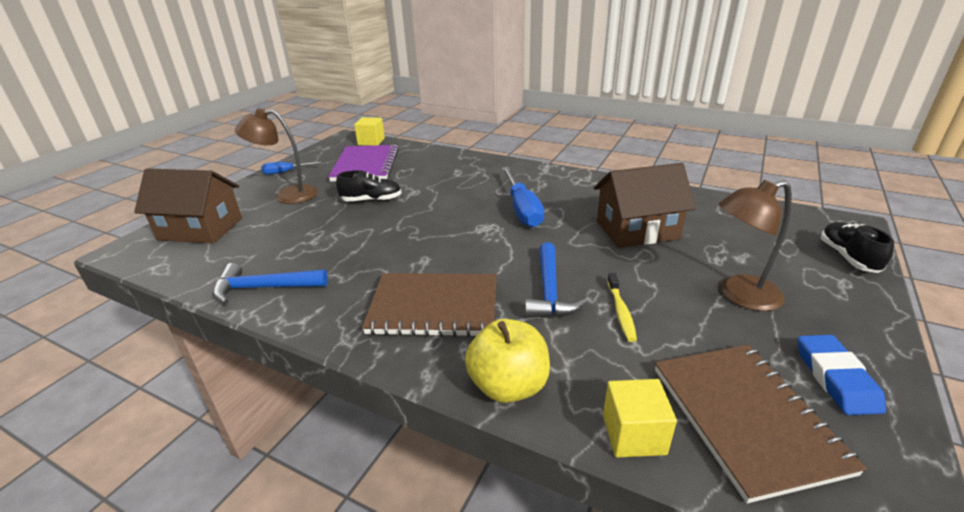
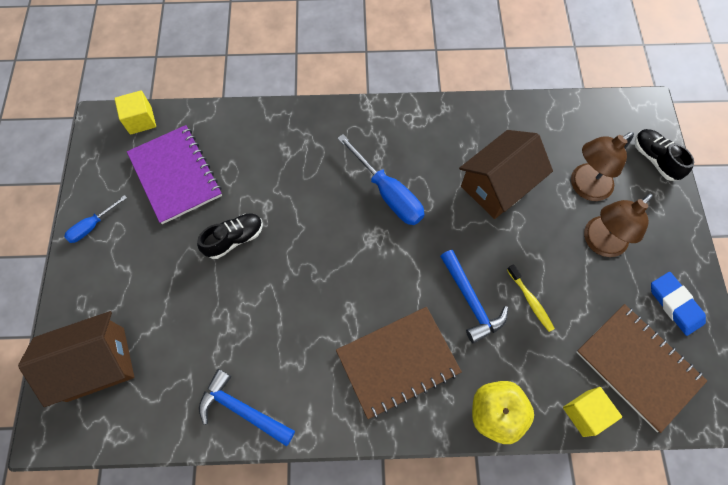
camera: 30 degrees left, 35 degrees up
blue hammer [213,263,328,304] -> blue hammer turned 60 degrees clockwise [199,369,295,446]
brown lamp [235,108,318,204] -> brown lamp moved to [571,132,634,201]

